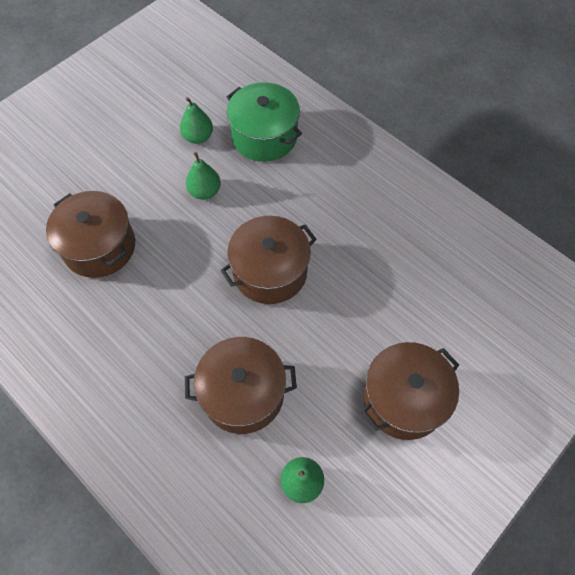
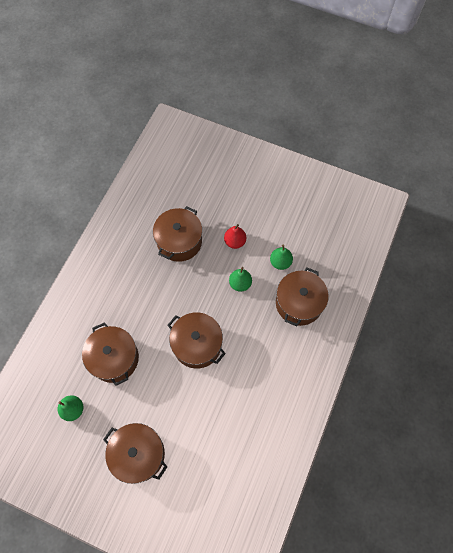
camera: 70 degrees right, 5 degrees up
green pot [226,82,302,162] -> brown pot [276,267,329,326]
none -> red pear [224,224,246,249]

